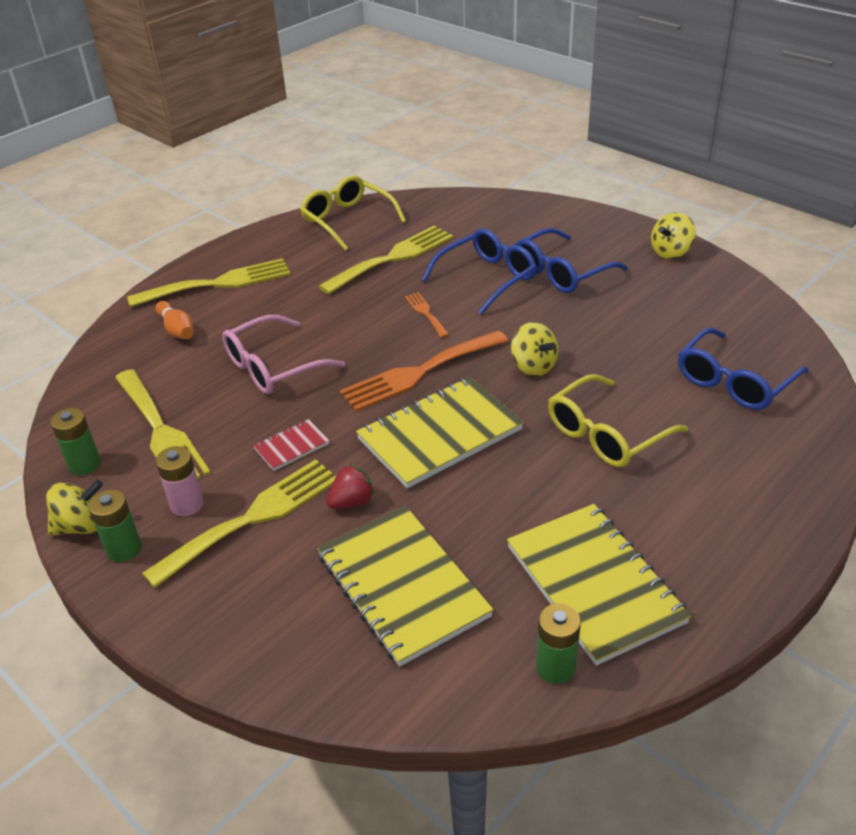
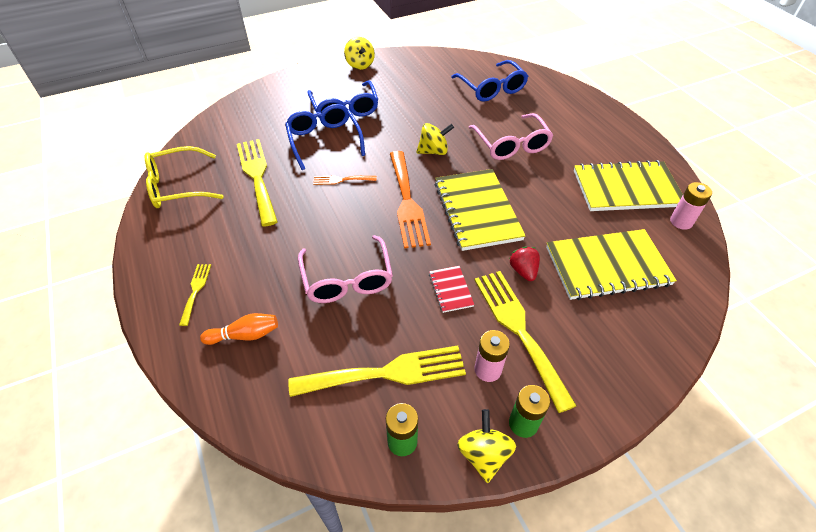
camera: 70 degrees left, 10 degrees up
yellow fork [127,258,291,307] -> yellow fork [179,264,211,326], size x0.48
green battery [536,603,581,684] -> pink battery [670,182,712,230]
yellow glasses [548,374,688,468] -> pink glasses [468,113,553,160]

